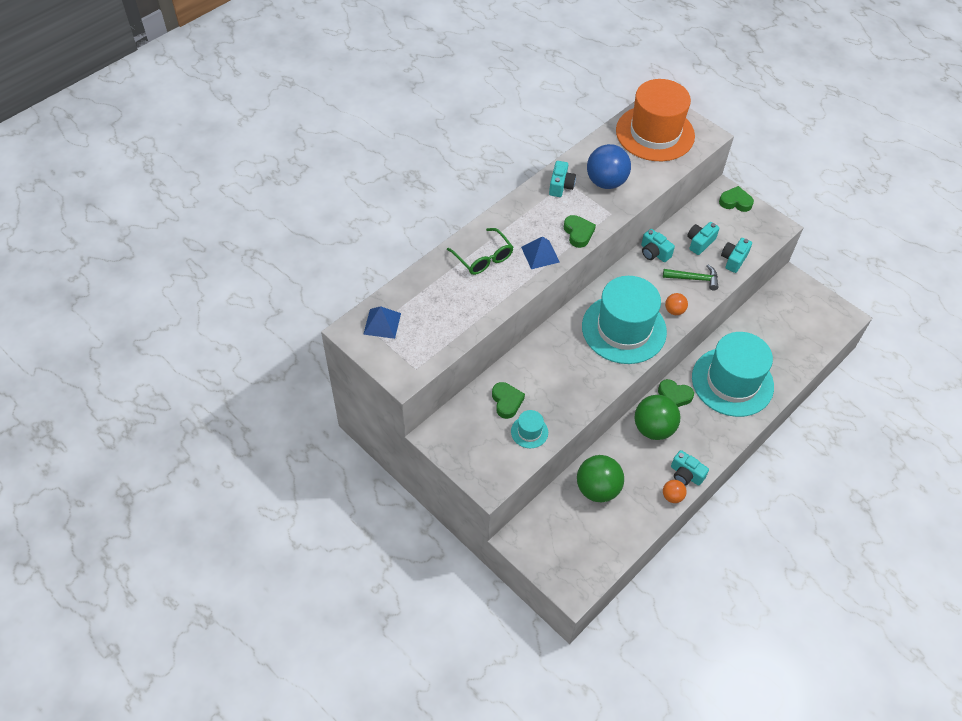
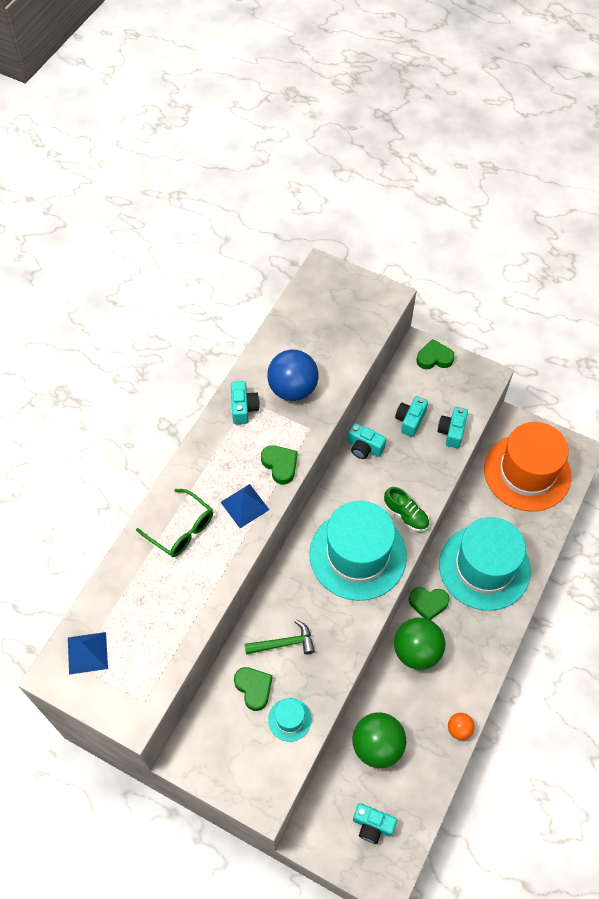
camera: 15 degrees left, 5 degrees up
orange hat [616,79,695,161] -> orange hat moved to [484,422,571,512]
green hammer [663,264,718,290] -> green hammer moved to [244,620,315,655]
orange ball [665,293,688,315] -> green shoe [384,487,429,532]
turquoise camera [671,450,709,486] -> turquoise camera moved to [353,803,397,844]

